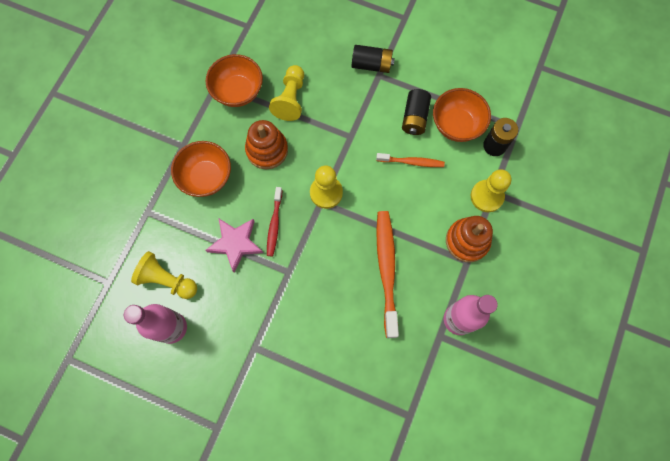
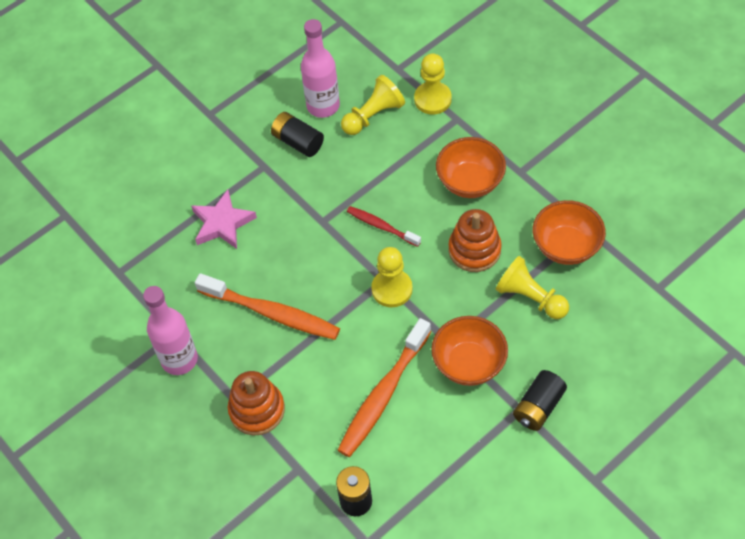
camera: 120 degrees right, 15 degrees down
pink star [205,219,263,272] -> pink star moved to [191,190,257,249]
orange toothbrush [376,153,445,167] -> orange toothbrush [338,318,431,457], size x1.78
black battery [402,89,431,135] -> black battery moved to [271,112,324,157]
orange bowl [433,88,491,142] -> orange bowl moved to [431,316,508,386]
yellow pawn [471,169,511,212] -> yellow pawn moved to [414,53,452,114]

